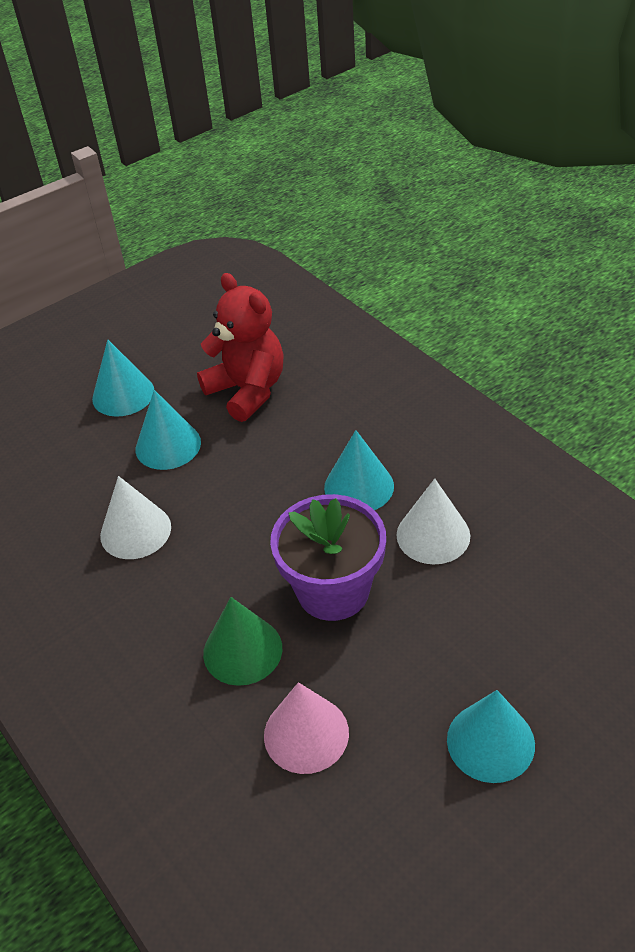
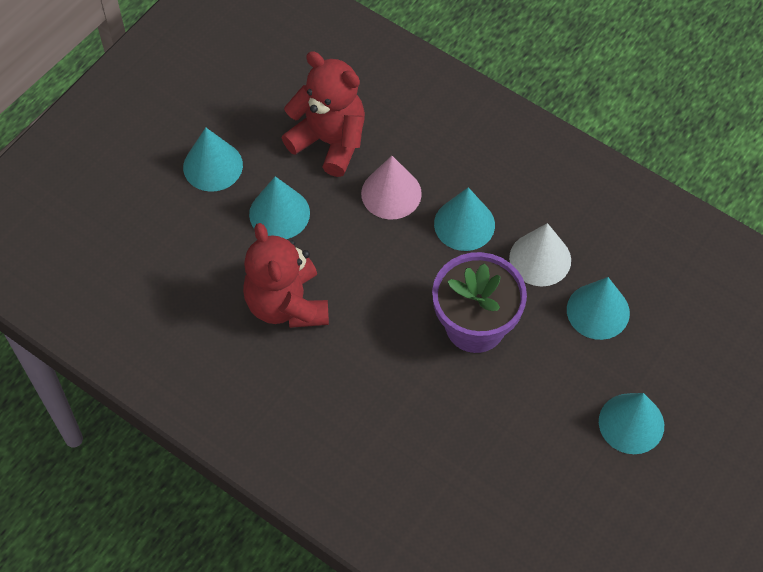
camera: 20 degrees left, 15 degrees up
white cone [100,476,171,559] -> red teddy bear [243,223,329,328]
green cone [203,597,282,686] -> none
pink cone [264,682,349,774] -> pink cone moved to [361,156,422,220]
none -> turquoise cone [567,277,630,340]

